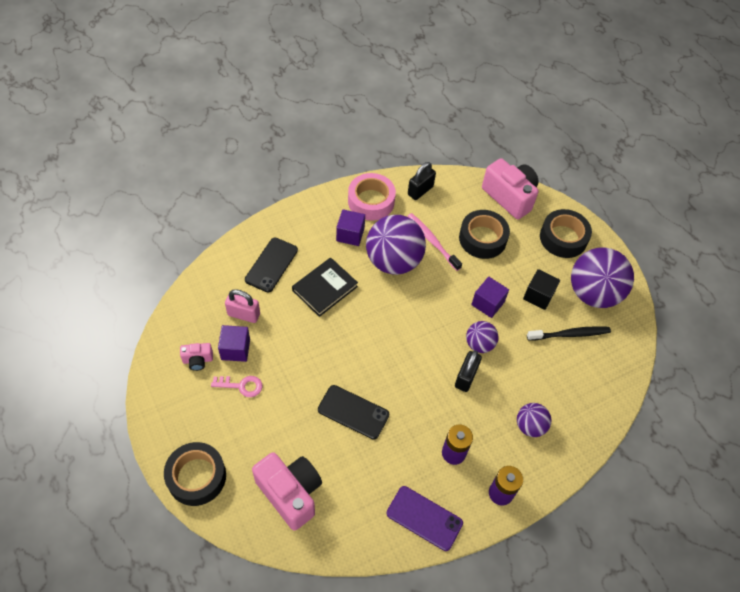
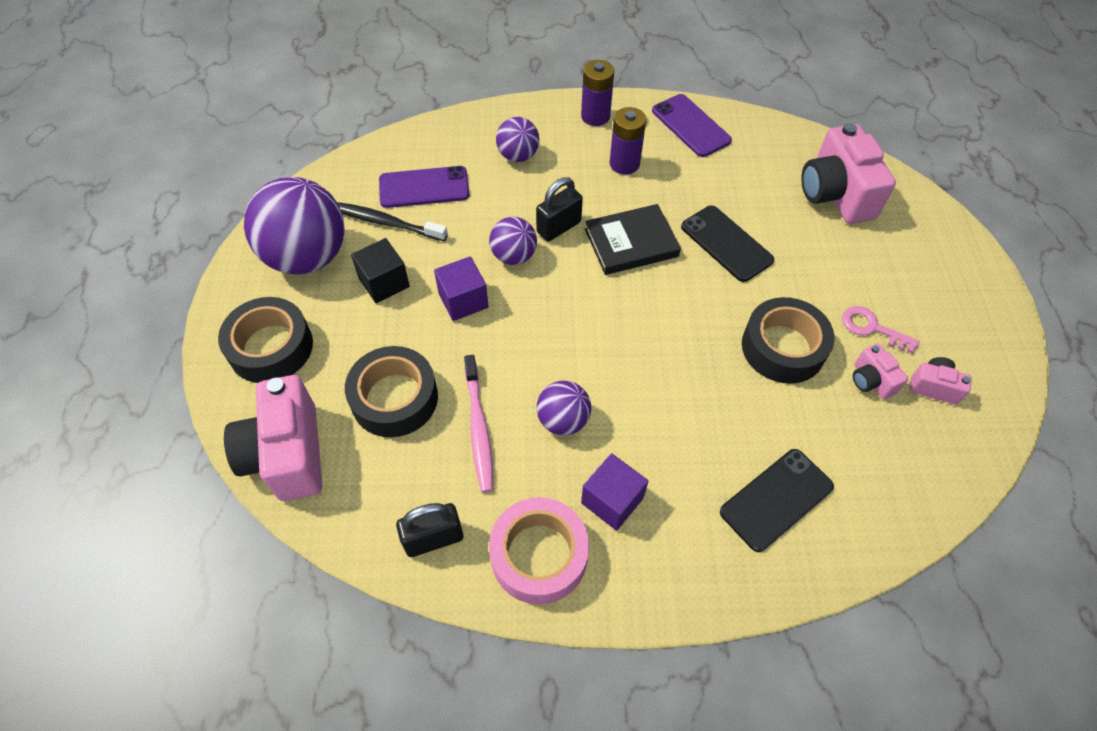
camera: 150 degrees left, 0 degrees up
black tape [164,442,226,506] -> black tape moved to [742,297,835,384]
purple cube [218,325,250,362] -> pink camera [853,343,908,399]
pink padlock [225,289,260,323] -> none
black book [292,257,358,317] -> black book moved to [585,204,681,275]
purple ball [366,215,426,275] -> purple ball [537,380,591,435], size x0.51
none -> purple phone [379,166,469,208]

